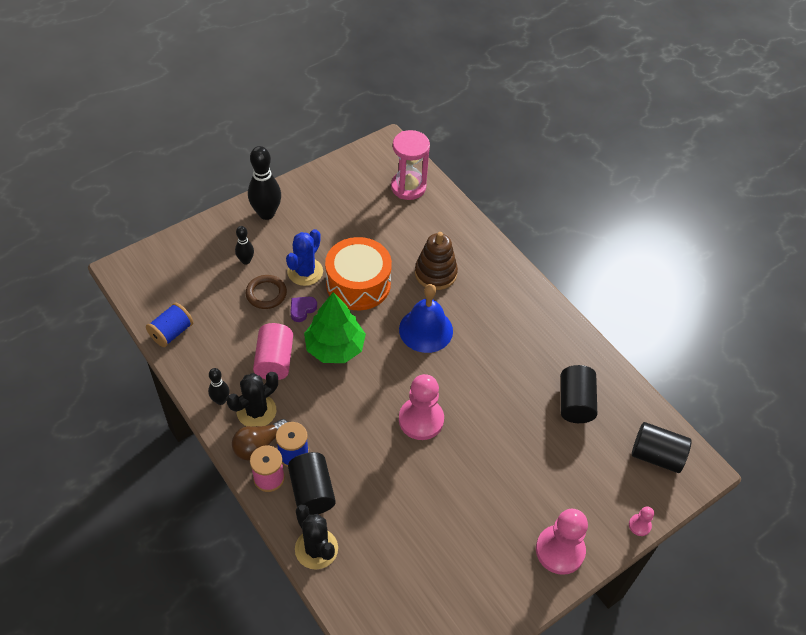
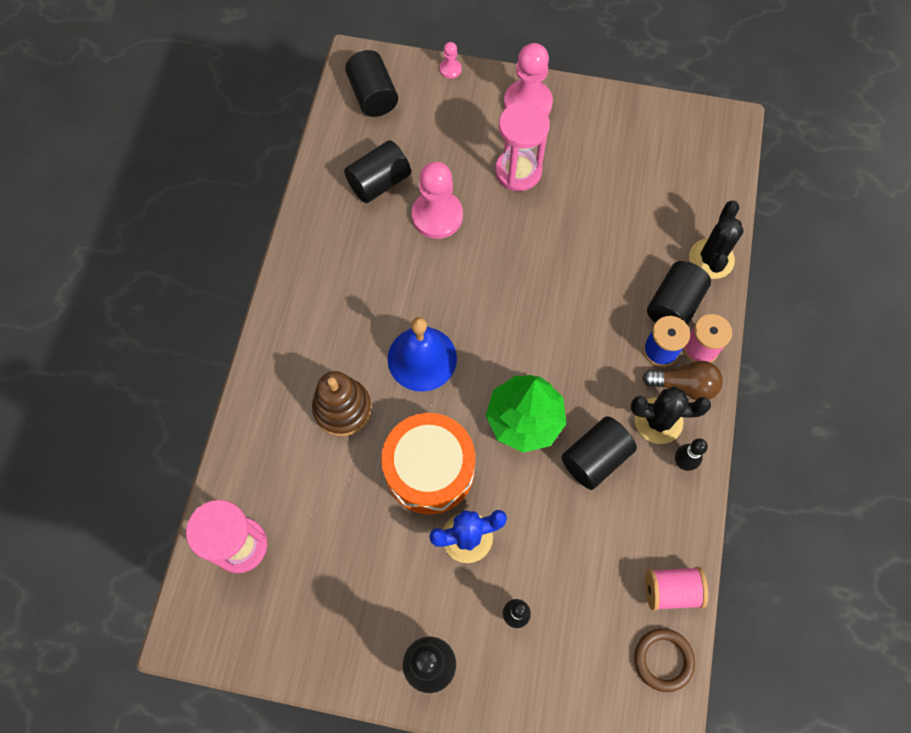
camera: 130 degrees left, 15 degrees up
blue spool [146,303,193,347] -> pink spool [645,567,708,611]
brown ring [246,275,287,309] -> brown ring moved to [634,628,695,692]
pink cylinder [253,323,293,380] -> black cylinder [561,416,637,490]
purple heart [290,297,317,322] -> none
pink pawn [399,374,444,440] -> pink pawn moved to [412,162,463,239]
none -> pink hourglass [495,102,550,191]

